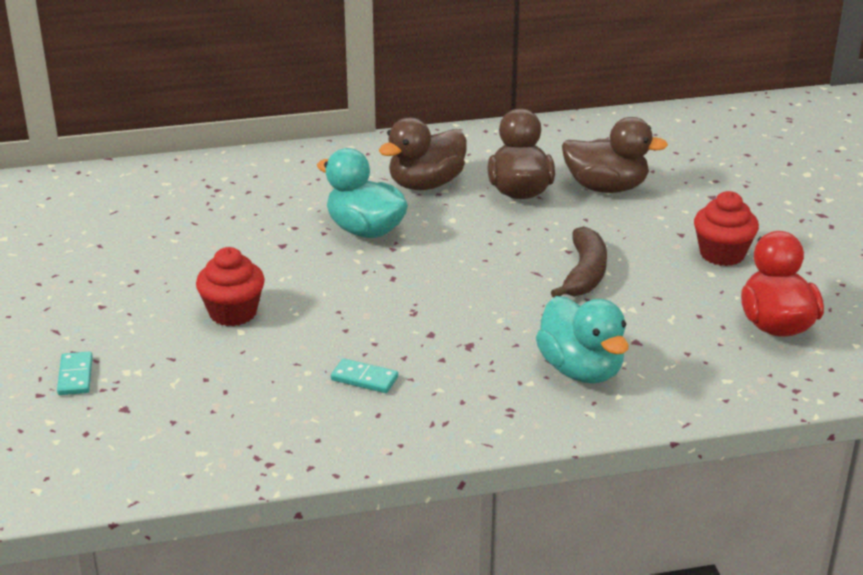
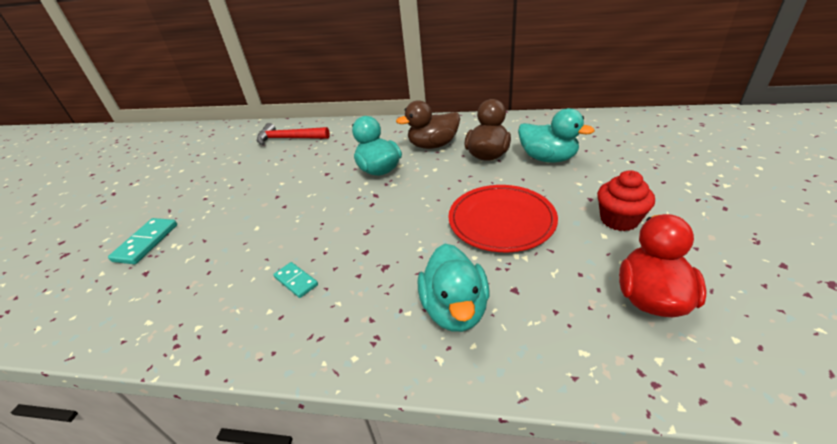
camera: 25 degrees right, 5 degrees up
turquoise domino [57,351,93,395] -> turquoise domino [108,218,177,264], size x1.55
red cupcake [196,247,265,326] -> none
brown banana [551,226,607,298] -> red plate [448,185,558,252]
brown duck [562,117,668,193] -> turquoise duck [518,108,595,163]
none -> red hammer [257,123,330,145]

